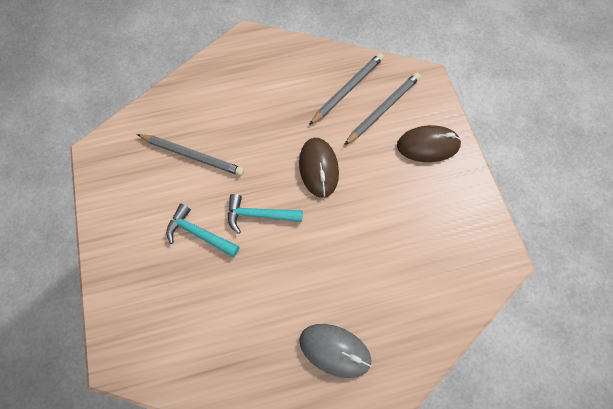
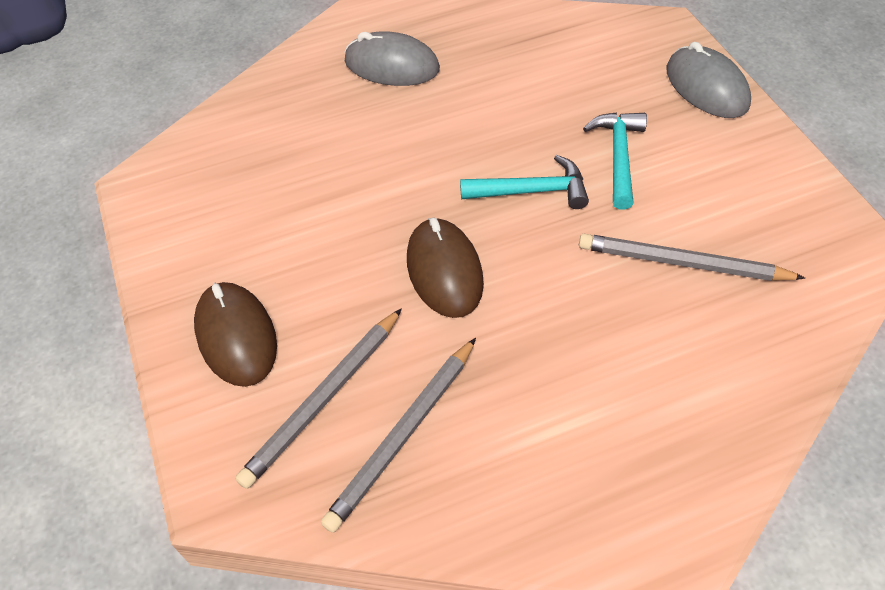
camera: 175 degrees right, 15 degrees down
turquoise hammer [166,204,240,257] -> turquoise hammer turned 105 degrees counterclockwise [583,112,647,210]
brown mouse [397,125,461,162] -> brown mouse turned 75 degrees clockwise [194,282,277,387]
none -> grey mouse [666,42,751,118]

